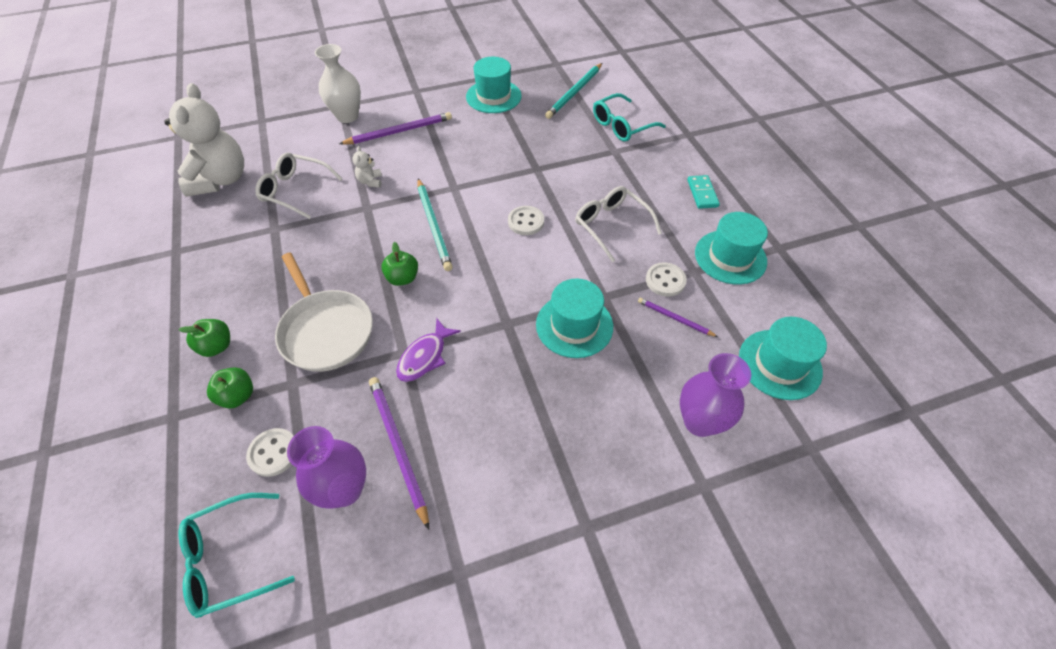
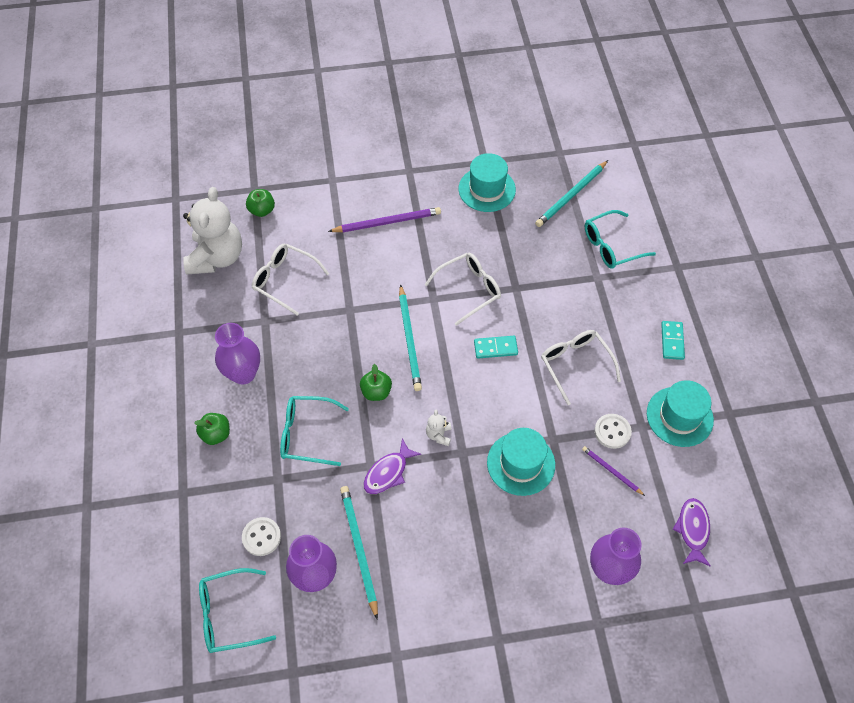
camera: 10 degrees right, 5 degrees up
green apple [207,368,253,409] -> green apple moved to [246,189,275,217]
white pan [275,253,373,372] -> turquoise glasses [280,396,349,466]
white vase [315,44,361,123] -> none
white teddy bear [352,146,382,188] -> white teddy bear moved to [426,409,451,446]
purple pencil [369,377,429,530] -> turquoise pencil [340,486,378,620]
white button [508,206,544,235] -> turquoise domino [474,336,518,359]
turquoise hat [739,317,827,400] -> purple fish [673,498,711,566]
none -> purple vase [215,323,260,384]
none -> white glasses [425,253,501,326]

